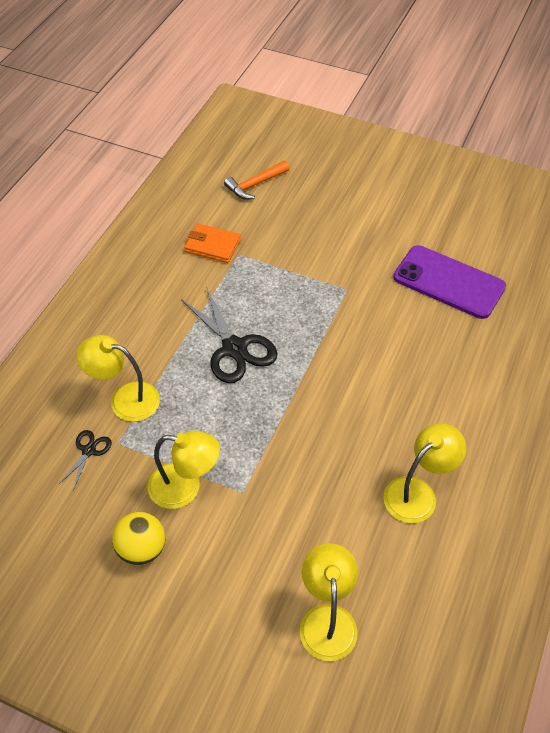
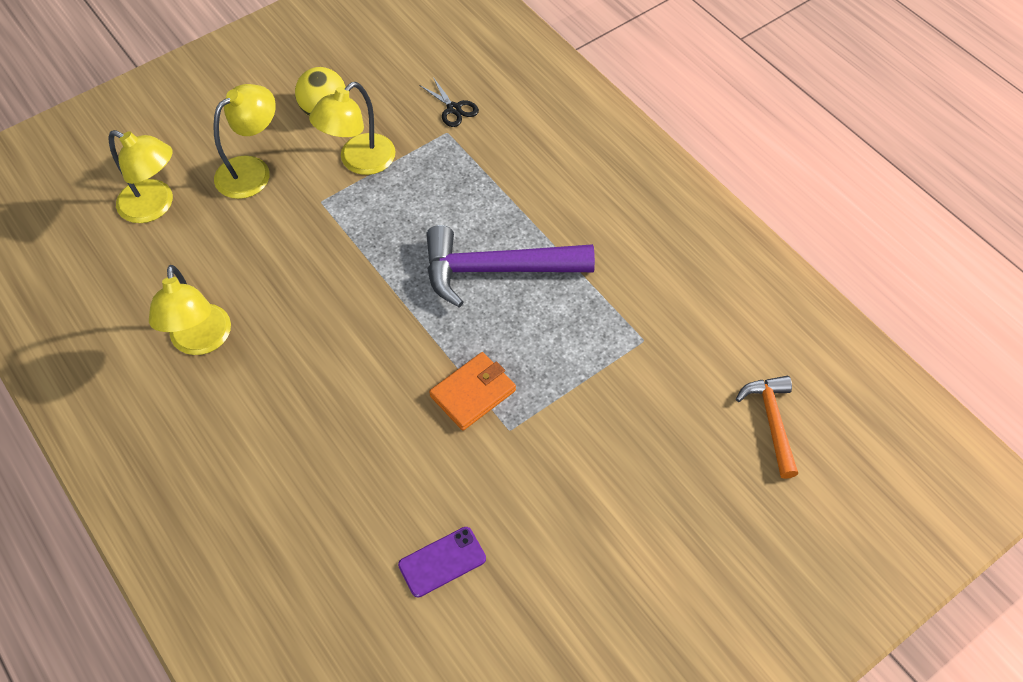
camera: 120 degrees right, 5 degrees up
yellow lamp [76,335,160,422] -> yellow lamp moved to [213,84,276,199]
black scissors [181,287,277,383] -> purple hammer [426,225,595,308]
orange wallet [184,224,241,263] -> orange wallet moved to [429,352,516,431]
purple phone [393,245,506,319] -> purple phone [398,527,486,597], size x0.50

